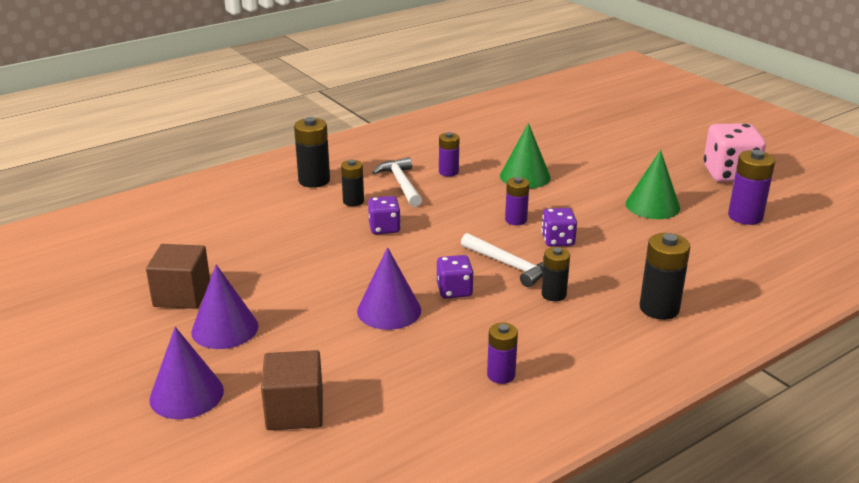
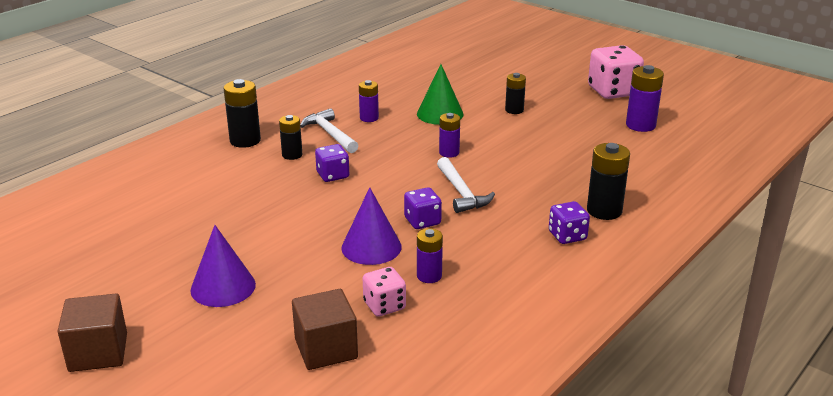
camera: 15 degrees left, 0 degrees up
brown cube [146,244,210,309] -> brown cube moved to [57,294,127,372]
purple cone [149,327,224,419] -> none
white hammer [461,233,544,287] -> white hammer turned 45 degrees clockwise [437,157,495,213]
purple battery [487,323,518,384] -> purple battery moved to [417,228,443,283]
purple dice [541,208,577,247] -> purple dice moved to [549,201,590,244]
black battery [542,247,570,301] -> black battery moved to [505,73,526,114]
green cone [626,150,680,219] -> none
none -> pink dice [363,267,406,317]

